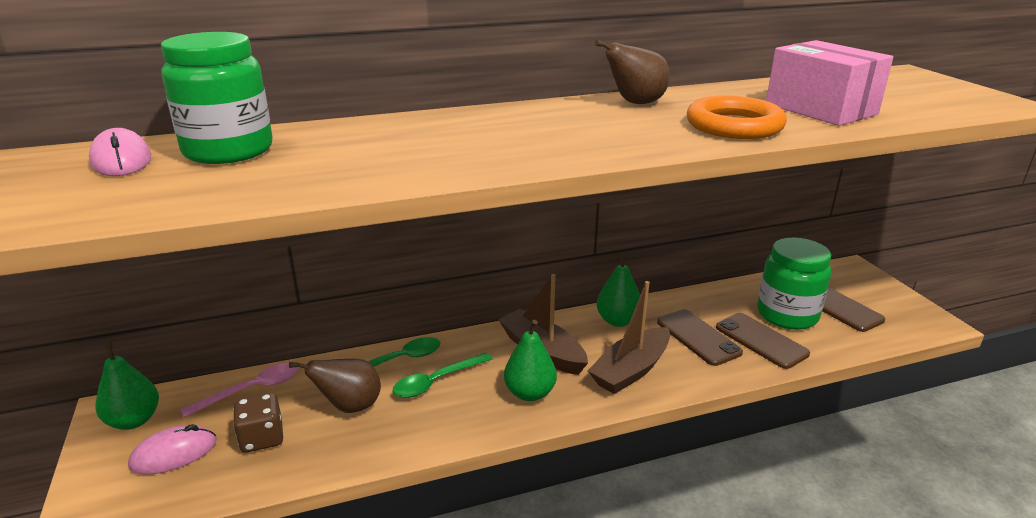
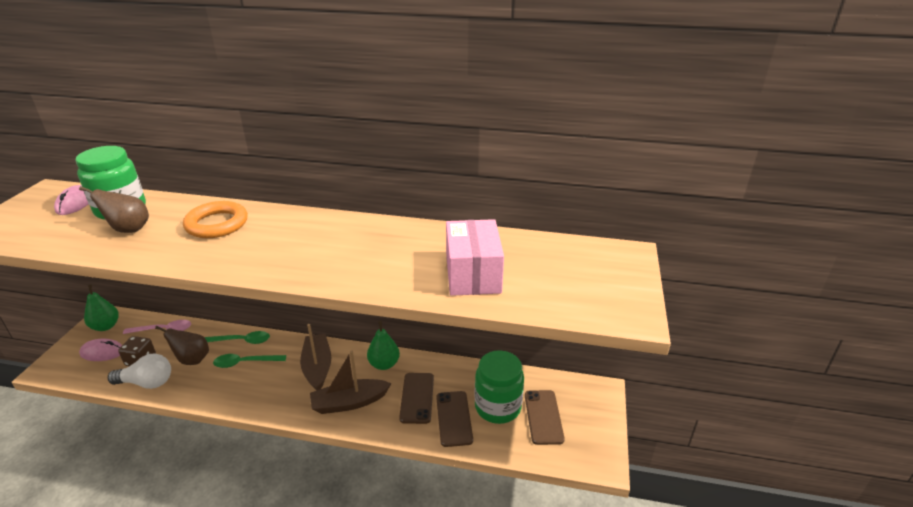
camera: 30 degrees right, 5 degrees up
green pear [504,320,557,401] -> none
brown pear [595,40,669,104] -> brown pear moved to [79,186,149,233]
orange ring [687,96,787,139] -> orange ring moved to [183,201,248,238]
none -> white light bulb [108,354,171,389]

